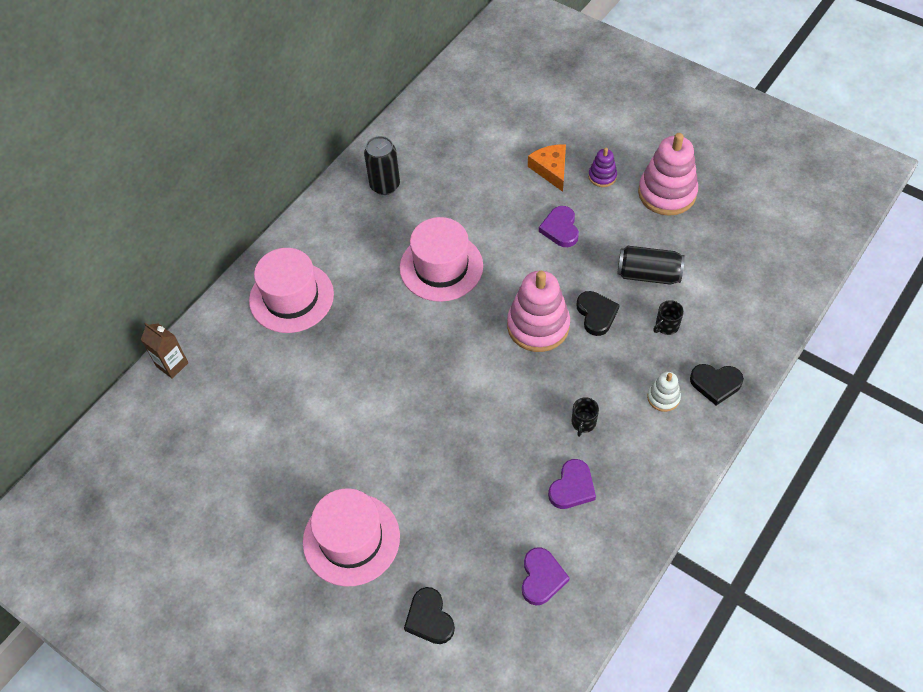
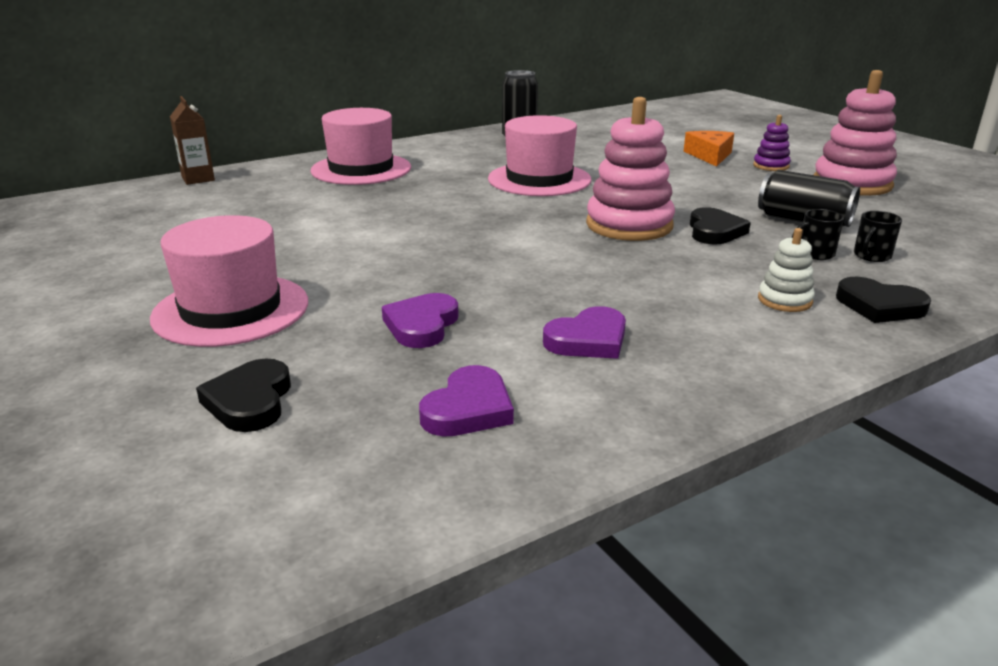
camera: 20 degrees right, 30 degrees down
purple heart [539,206,579,247] -> purple heart moved to [382,293,459,348]
black mug [572,397,599,437] -> black mug moved to [854,211,902,262]

